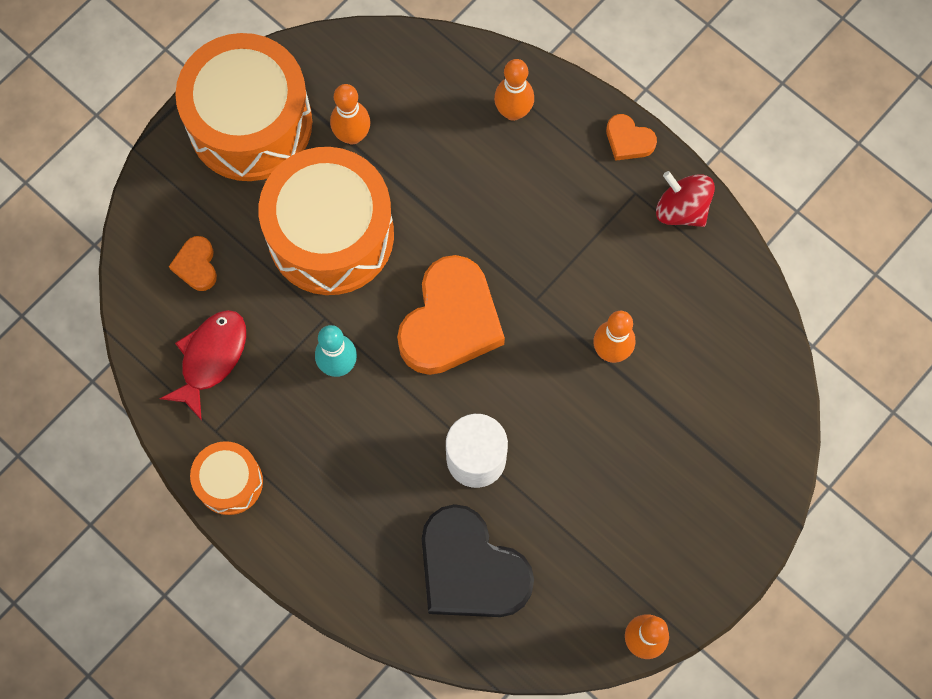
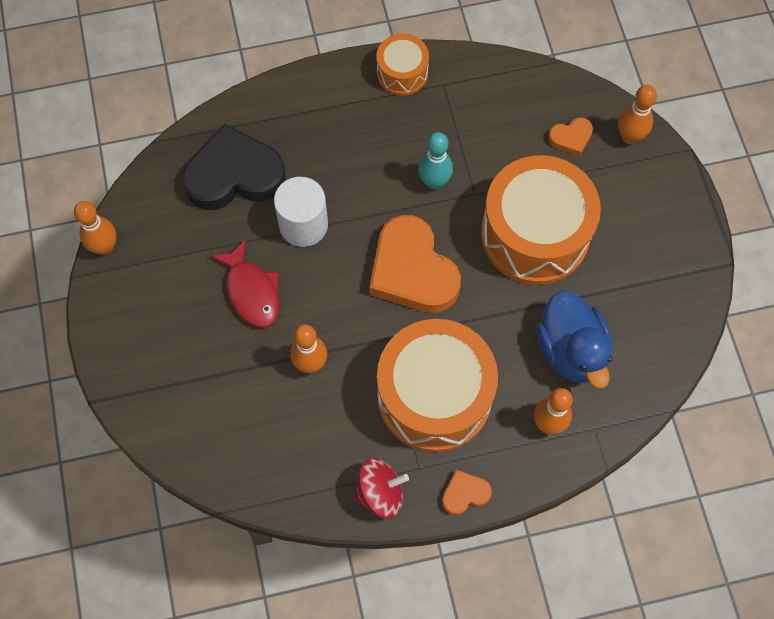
camera: 125 degrees right, 5 degrees down
red fish [159,310,246,421] -> red fish moved to [210,239,280,328]
orange heart [169,236,217,291] -> orange heart turned 135 degrees clockwise [548,117,593,156]
orange drum [175,33,312,181] -> orange drum moved to [377,319,498,452]
orange bowling pin [330,84,371,144] -> orange bowling pin moved to [618,85,657,144]
none -> blue duck [536,291,613,388]

